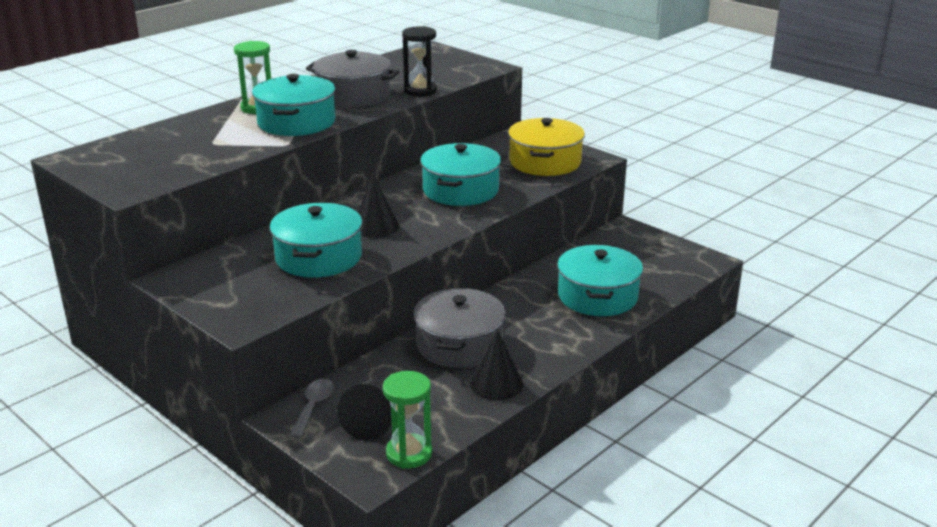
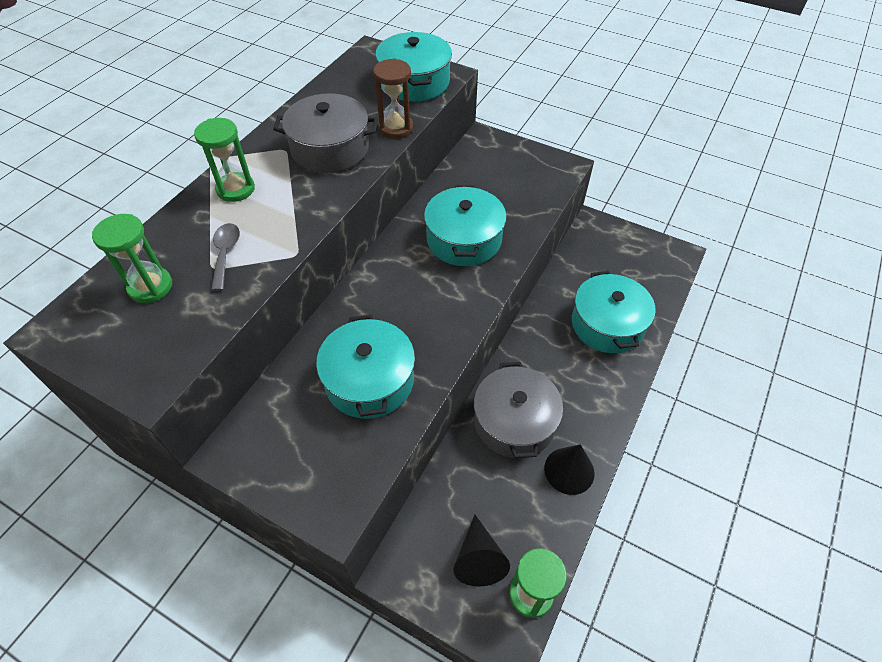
camera: 15 degrees left, 25 degrees up
turquoise pot [252,74,336,136] -> turquoise pot moved to [375,32,452,102]
grey spoon [290,379,334,438] -> grey spoon moved to [211,223,240,291]
black cone [358,174,399,238] -> none
black hourglass [402,26,437,97] -> brown hourglass [373,58,413,139]
yellow pot [508,118,585,176] -> none
none -> green hourglass [92,214,172,303]

